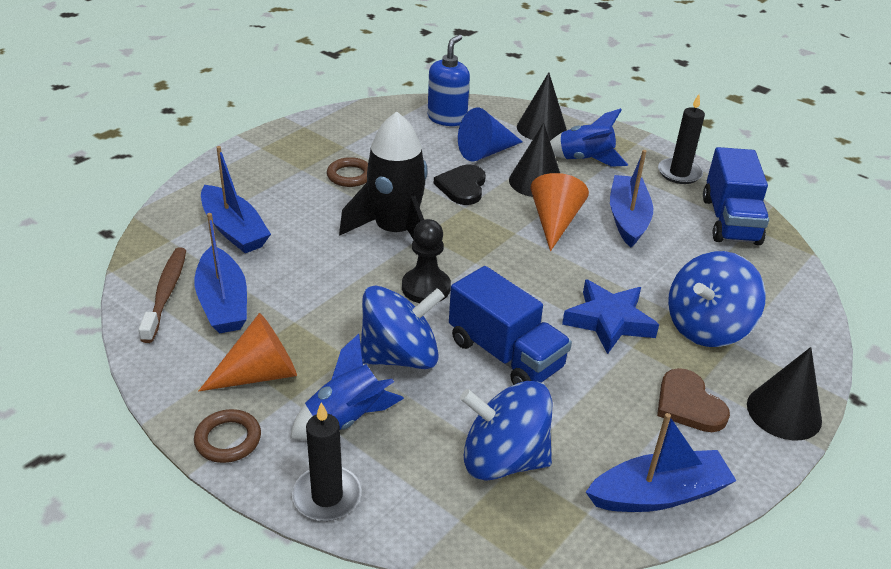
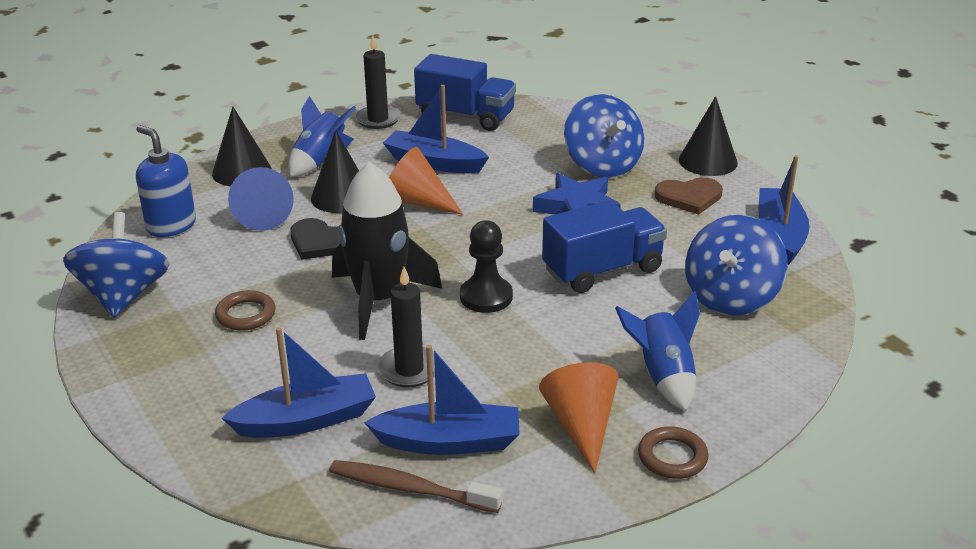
camera: 70 degrees left, 5 degrees down
black candle [292,402,362,521] -> black candle moved to [378,267,435,387]
blue spinning top [361,285,445,369] -> blue spinning top moved to [63,212,169,318]

